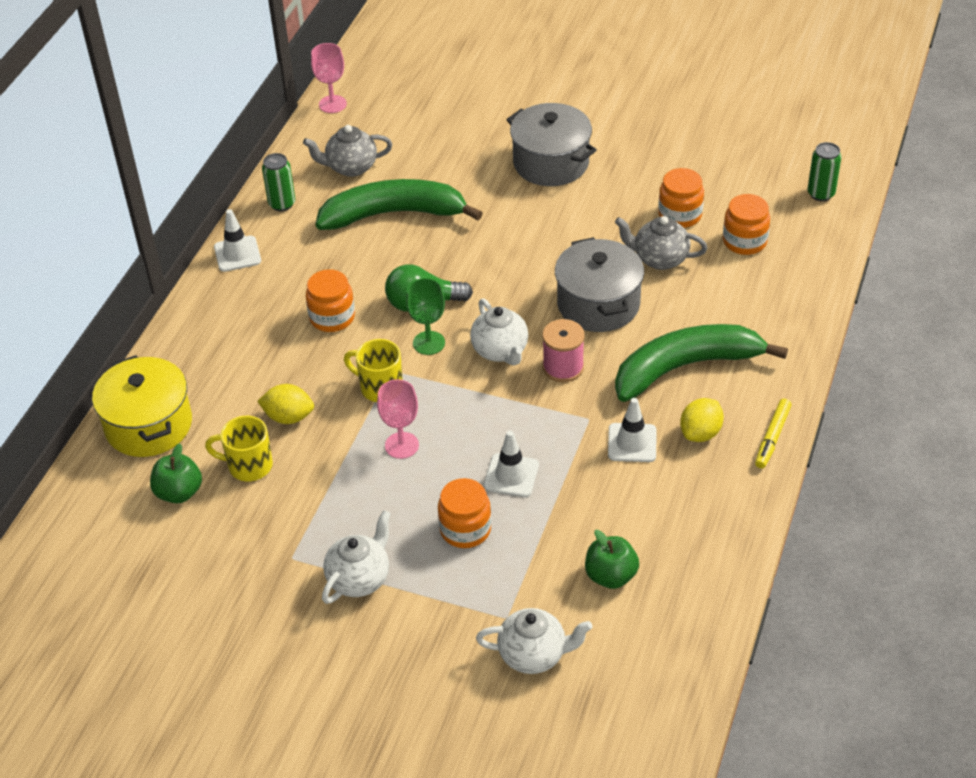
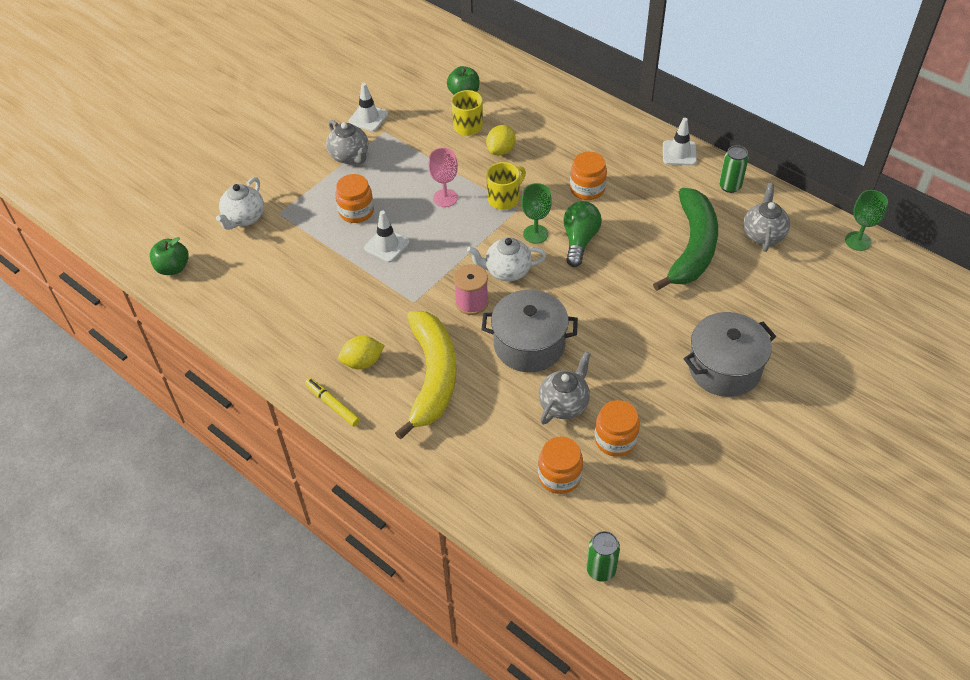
camera: 110 degrees right, 5 degrees up
yellow pot [92,355,192,457] -> none
pink goblet [311,43,347,113] -> green goblet [845,190,888,251]
white teapot [322,510,391,604] -> grey teapot [326,120,368,164]
green apple [585,530,639,589] -> green apple moved to [150,237,189,275]
white traffic cone [608,398,656,462] -> white traffic cone moved to [348,83,388,131]
green banana [615,324,788,402] -> yellow banana [395,311,456,440]
yellow lemon [680,398,724,442] -> yellow lemon turned 75 degrees counterclockwise [338,336,385,369]

